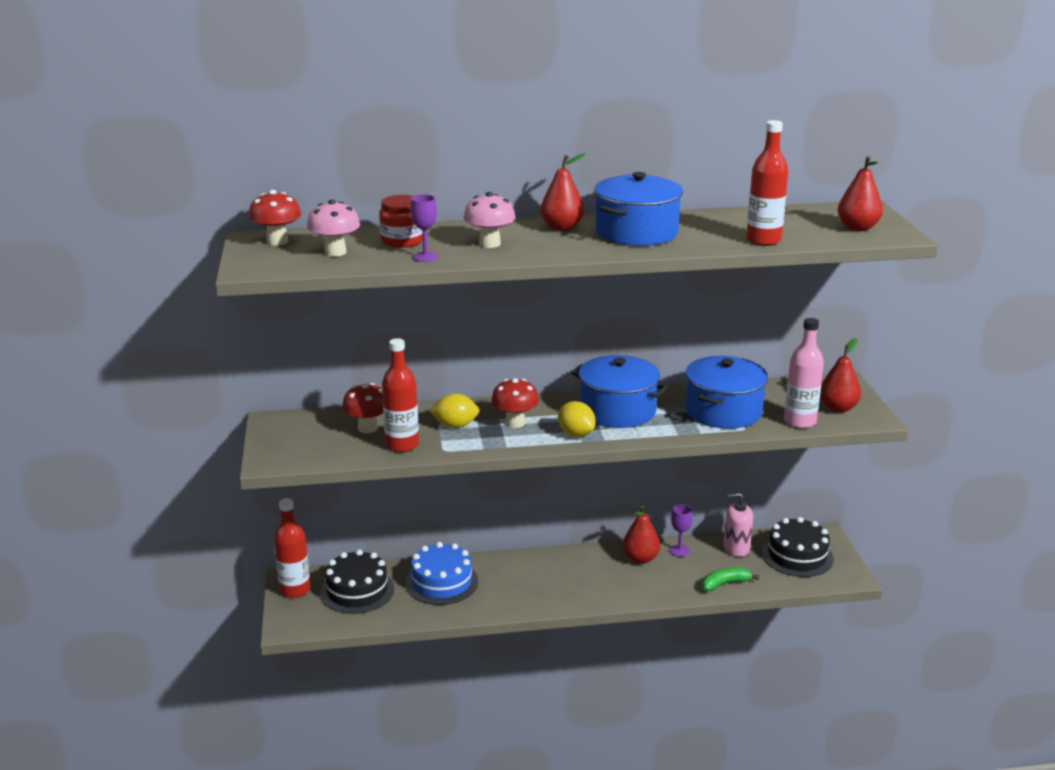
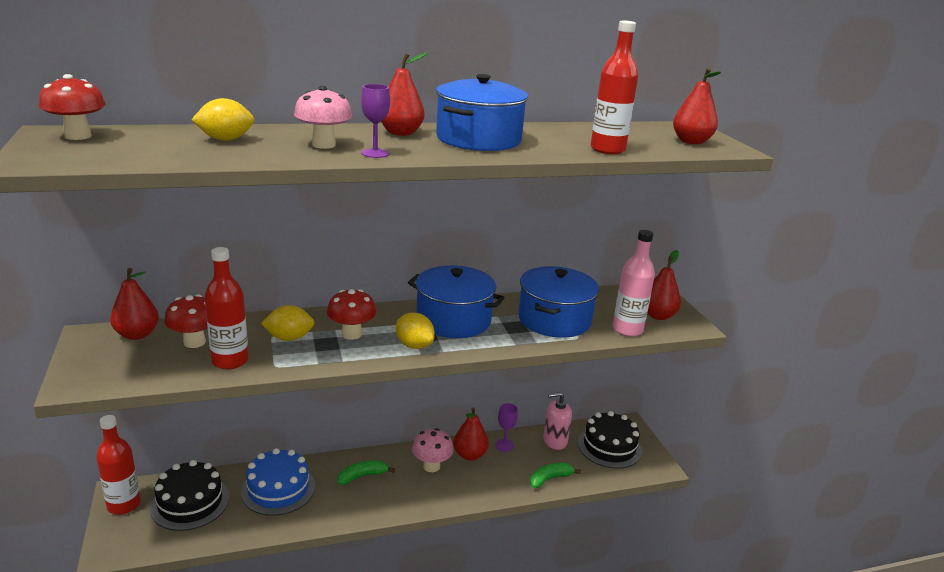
camera: 10 degrees left, 0 degrees up
pink mushroom [307,199,360,257] -> pink mushroom moved to [412,428,454,472]
red jar [379,195,423,248] -> yellow lemon [192,98,254,141]
purple goblet [410,194,438,262] -> purple goblet moved to [361,84,390,158]
none -> red pear [110,268,159,340]
none -> green banana [337,460,395,485]

